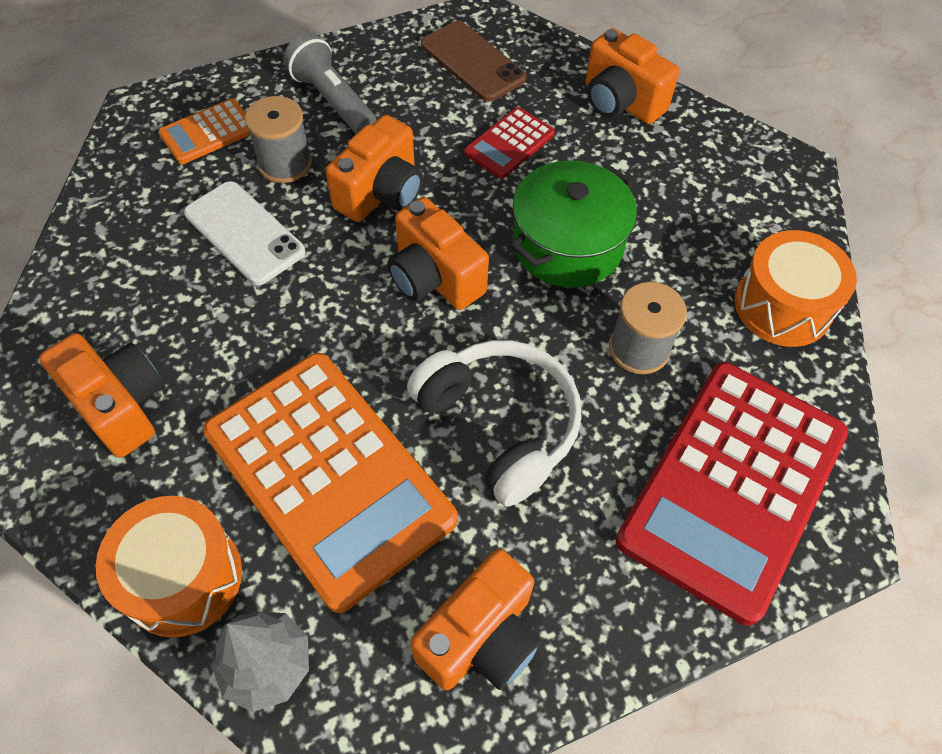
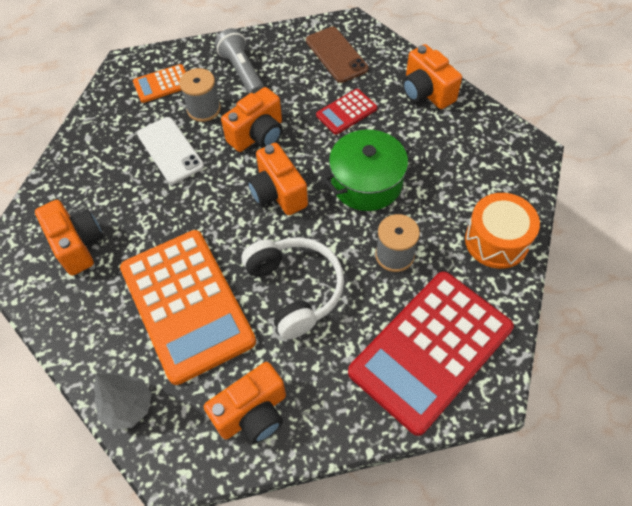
camera: 15 degrees right, 0 degrees up
orange drum [96,496,242,637] -> none

